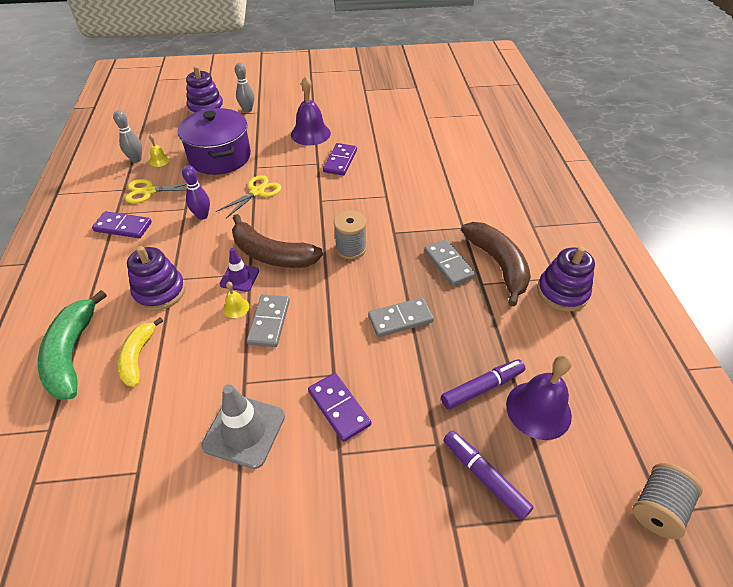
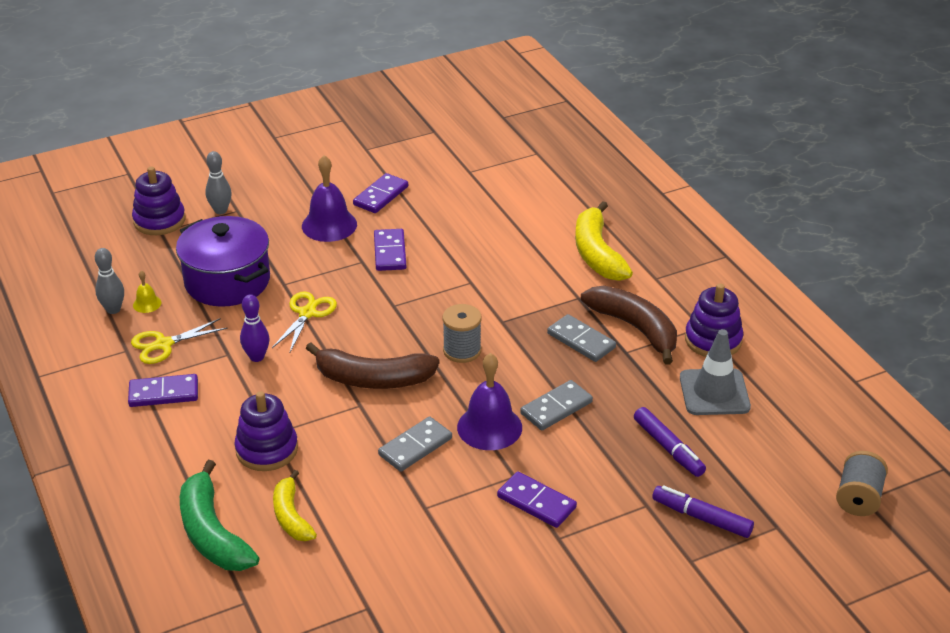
camera: 20 degrees left, 10 degrees down
grey traffic cone [201,384,285,469] -> grey traffic cone moved to [680,329,751,415]
purple traffic cone [220,248,259,292] -> none
yellow bell [223,282,249,318] -> none
grey domino [247,294,290,347] -> grey domino turned 60 degrees clockwise [378,416,452,472]
purple marker [441,359,525,409] -> purple marker turned 105 degrees clockwise [634,407,706,477]
purple bell [506,355,572,440] -> purple bell moved to [457,353,522,450]
none -> purple domino [353,173,408,213]
none -> yellow banana [575,201,633,281]

